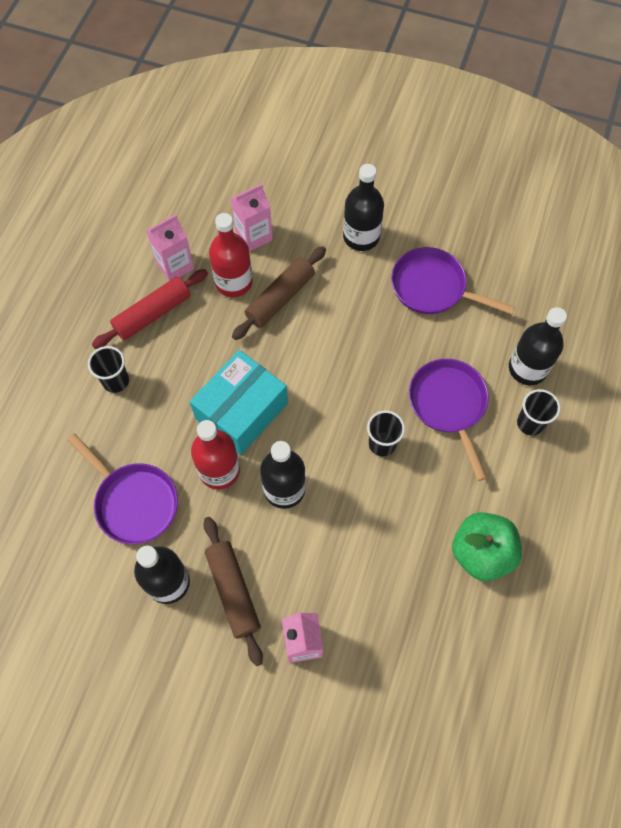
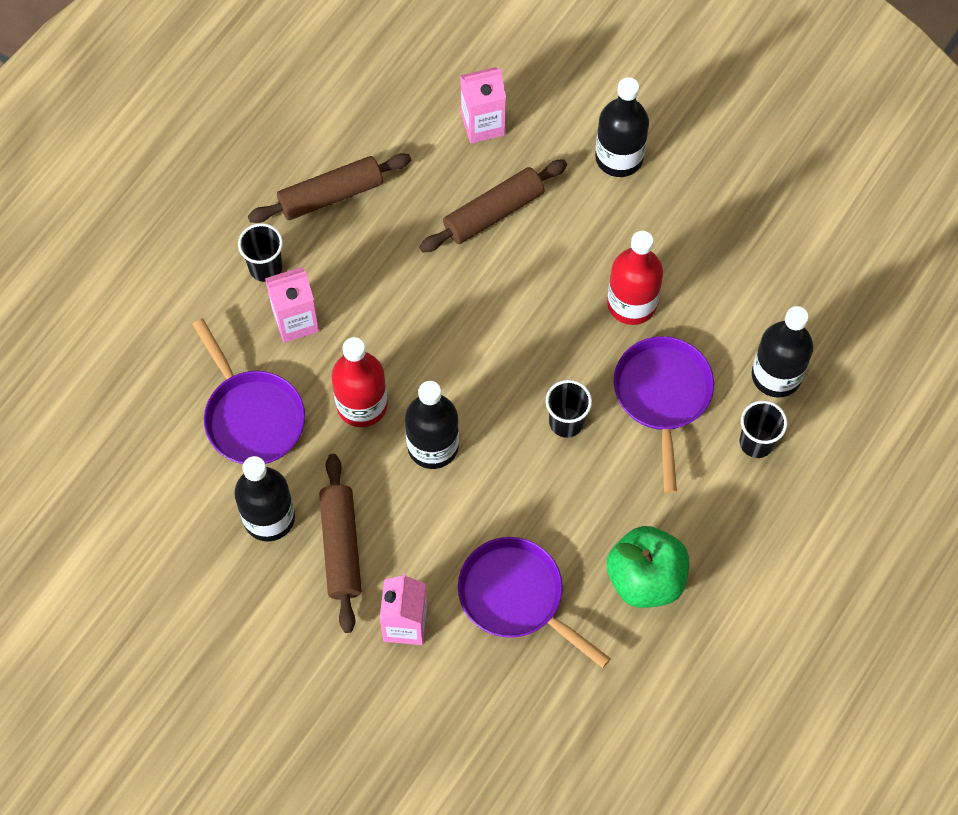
camera: 15 degrees right, 0 degrees up
red rolling pin [92,269,208,349] -> brown rolling pin [248,153,411,223]
pink carton [146,215,194,281] -> pink carton moved to [265,267,319,343]
turquoise box [190,350,288,455] -> none
red bottle [209,213,253,297] -> red bottle moved to [607,231,663,325]
purple pan [391,247,515,314] -> purple pan moved to [458,537,611,668]

